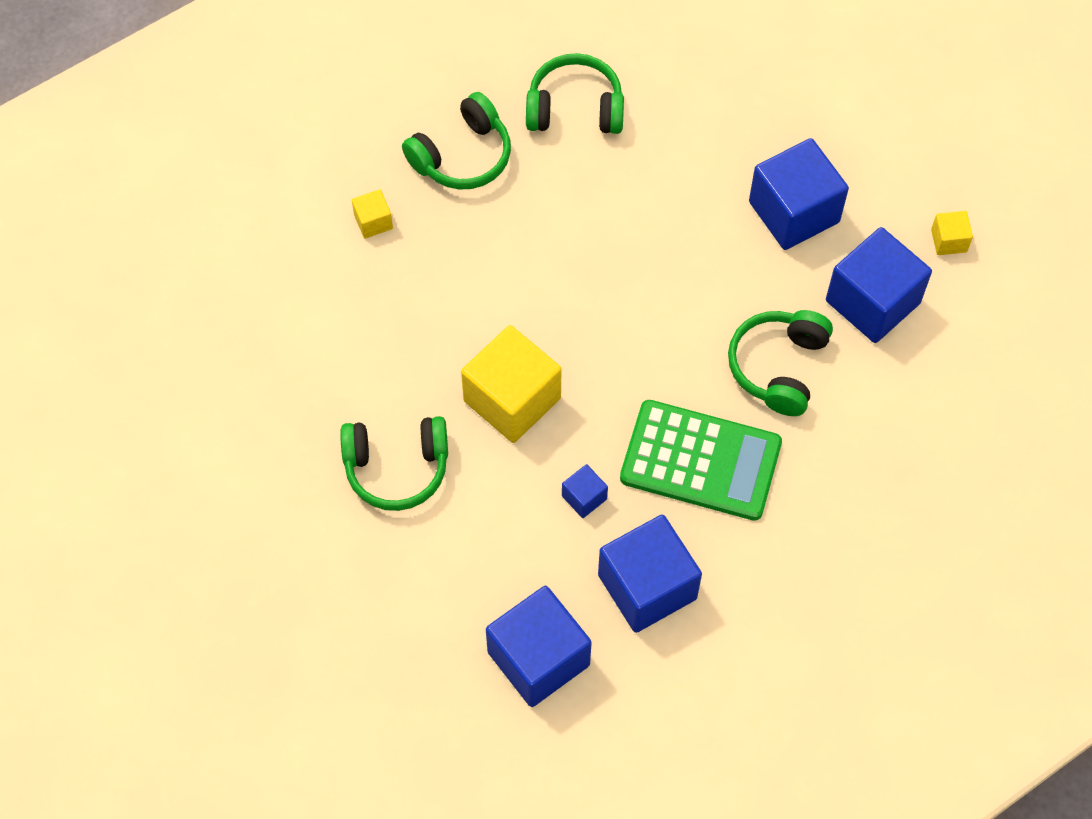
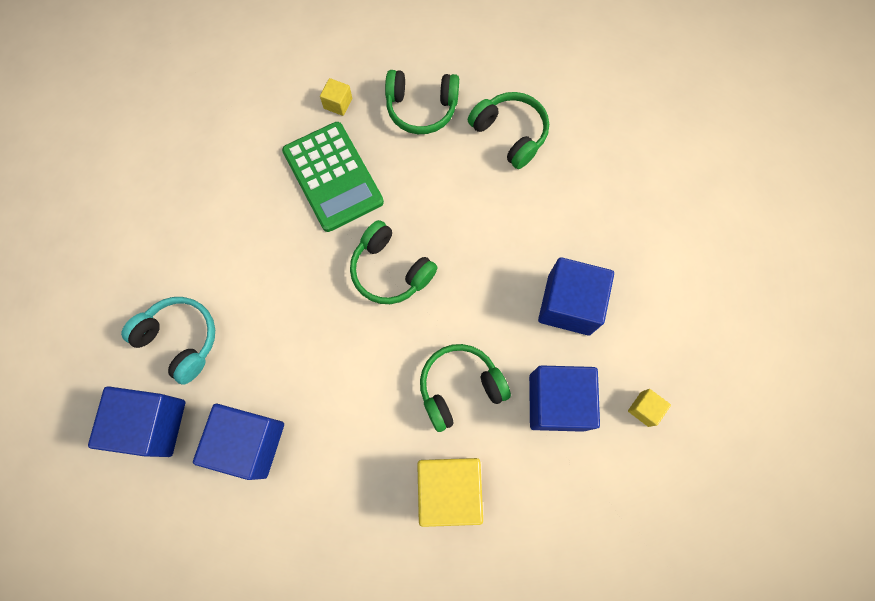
camera: 45 degrees right, 10 degrees up
green headphones [340,416,448,511] -> green headphones moved to [350,220,438,304]
yellow cube [461,325,562,443] -> yellow cube moved to [417,458,483,527]
blue cube [562,464,608,518] -> none
green calculator [620,400,782,521] -> green calculator moved to [282,122,384,232]
none -> turquoise headphones [121,297,215,385]

